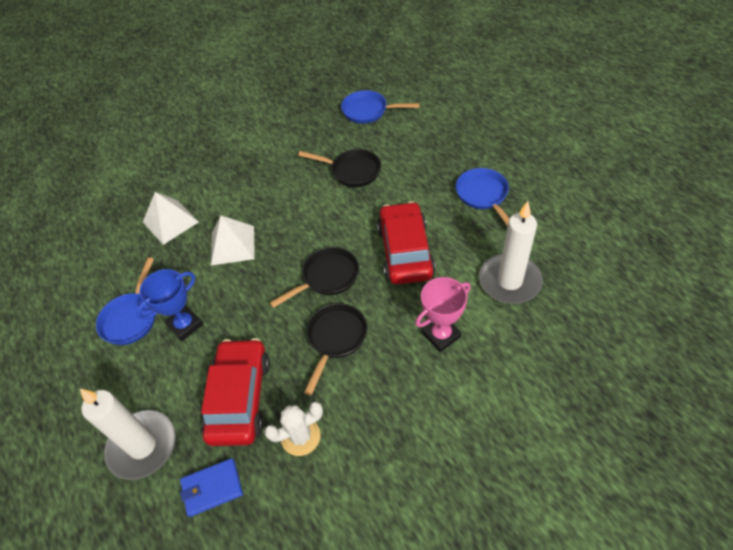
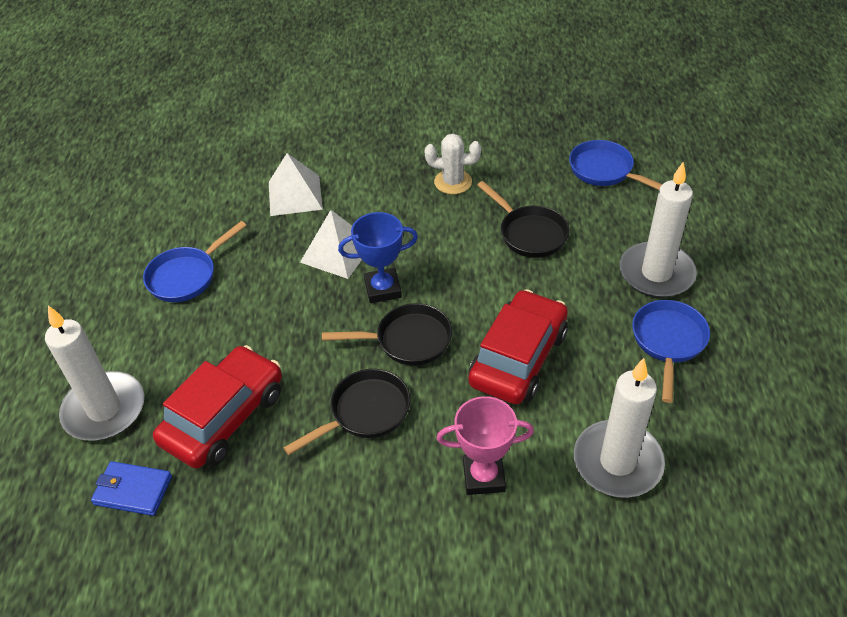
camera: 30 degrees right, 5 degrees down
blue trophy [136,269,203,341] -> blue trophy moved to [338,212,418,303]
white cactus [264,402,323,456] -> white cactus moved to [425,134,481,194]
none -> white candle [619,162,697,298]

